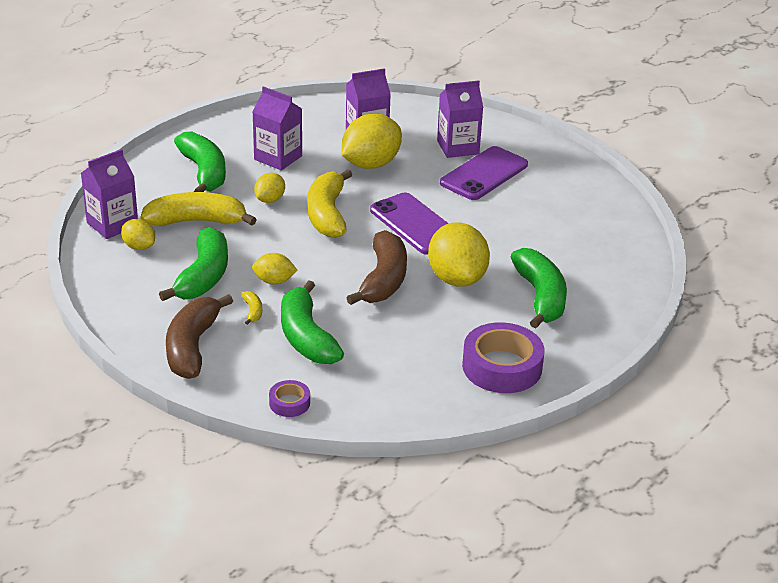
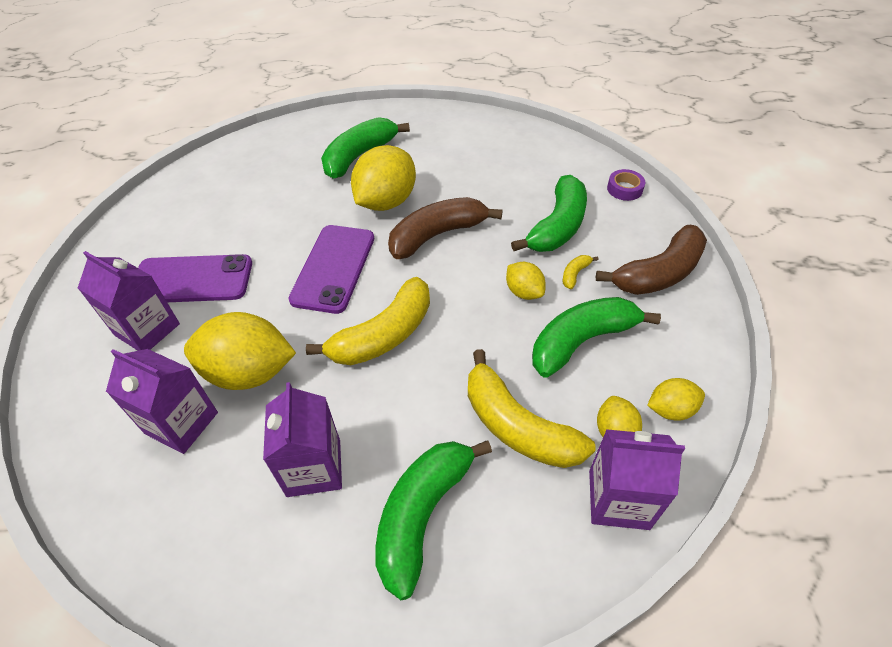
camera: 130 degrees left, 15 degrees up
yellow lemon [254,173,285,203] -> yellow lemon moved to [647,378,705,421]
purple tape [462,322,545,393] -> none

